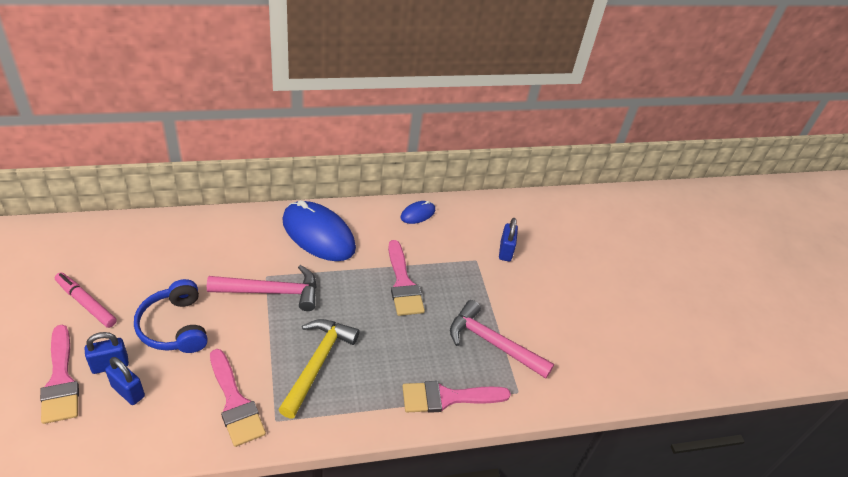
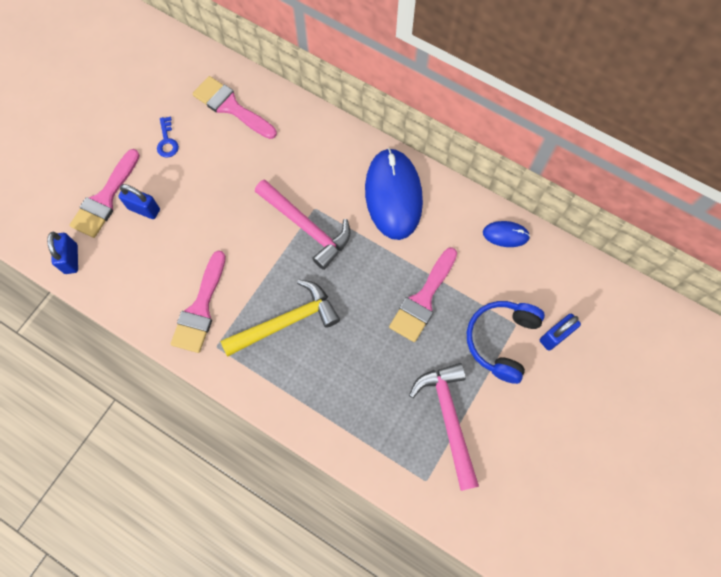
camera: 50 degrees right, 25 degrees up
pink marker [55,272,117,328] -> blue key [157,117,179,158]
blue padlock [105,357,145,405] -> blue padlock moved to [47,232,78,274]
blue headphones [134,279,208,353] -> blue headphones moved to [467,301,545,384]
pink brush [402,381,511,413] -> pink brush moved to [192,76,277,139]

